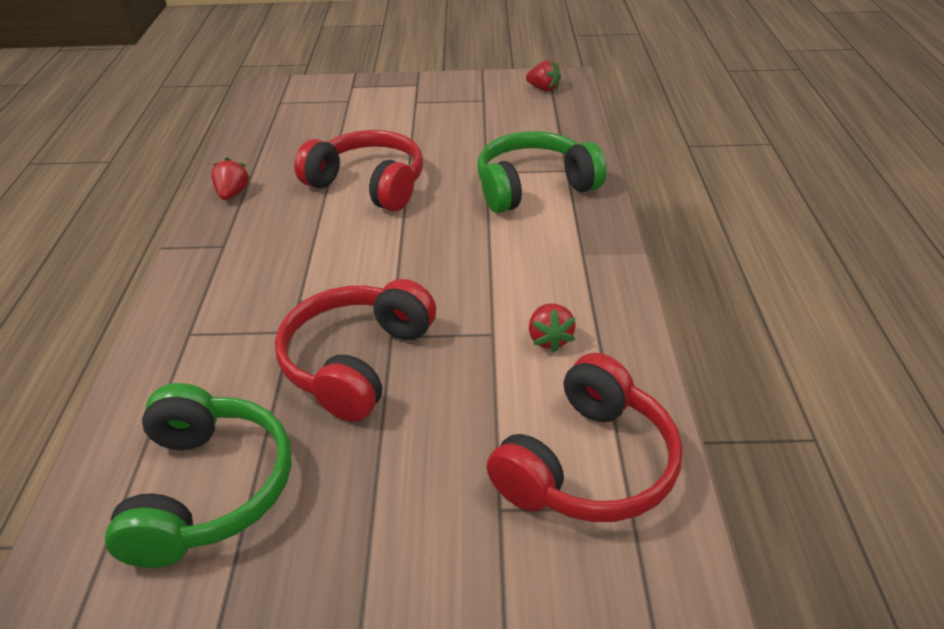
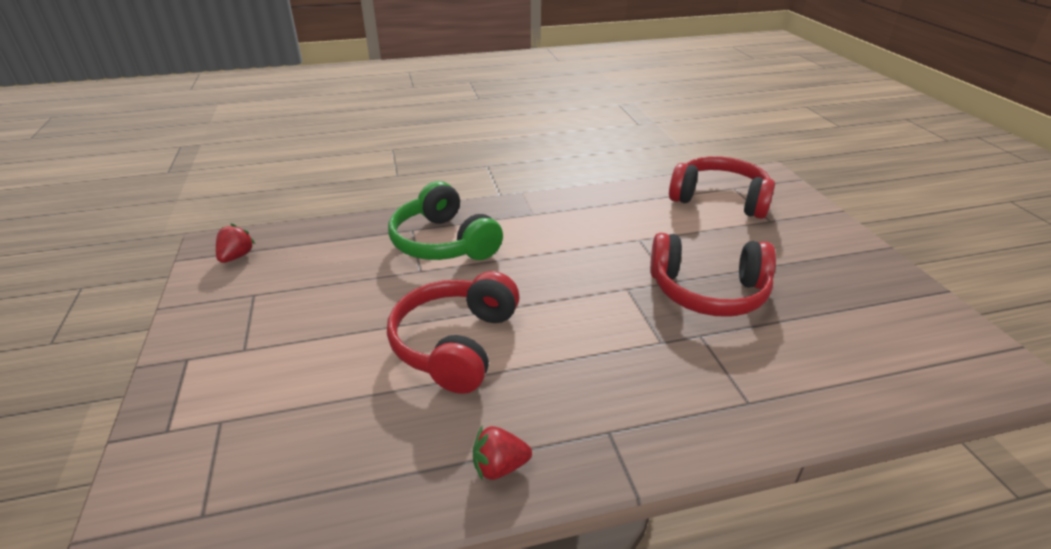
camera: 105 degrees left, 5 degrees down
green headphones [105,383,292,568] -> none
red strawberry [529,304,576,353] -> none

